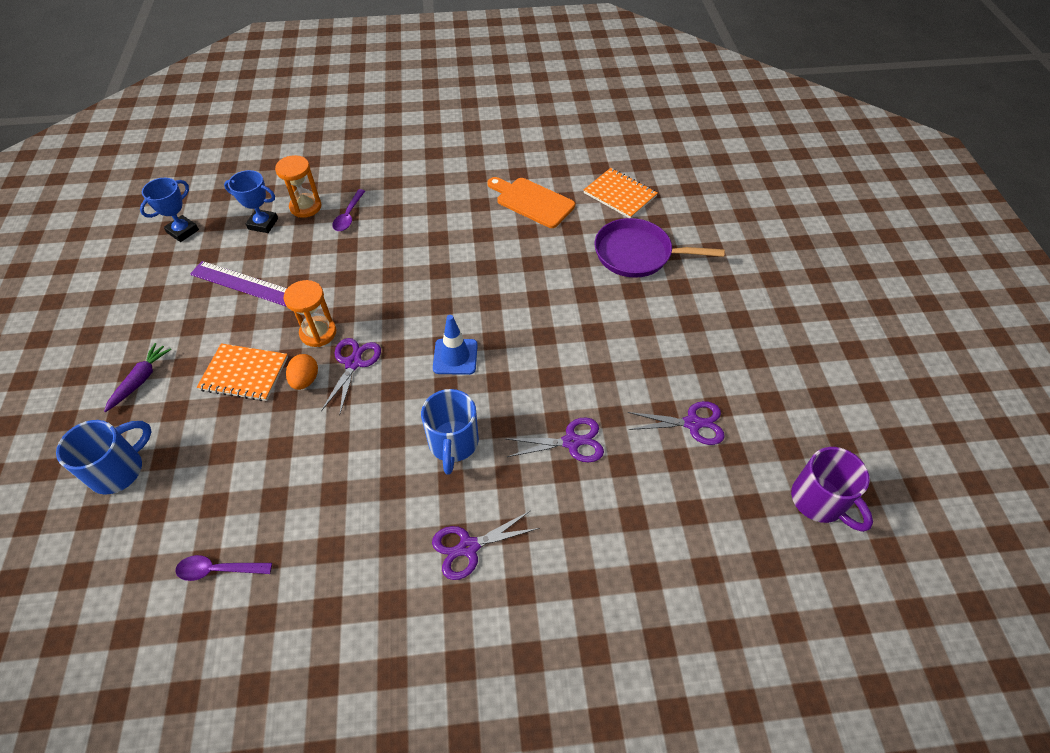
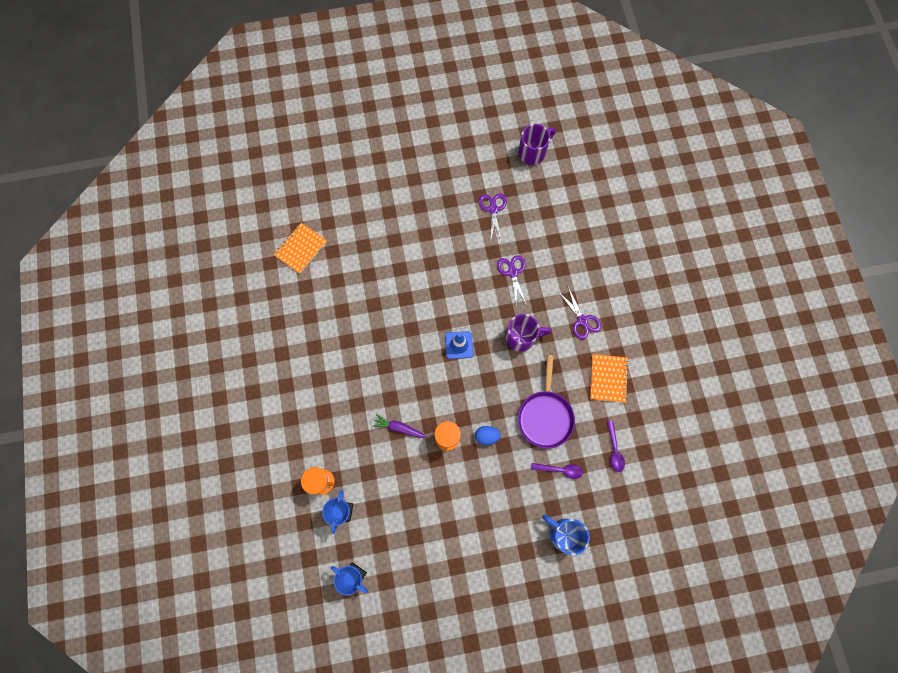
camera: 95 degrees left, 20 degrees up
purple carrot [104,343,171,412] -> purple carrot moved to [372,414,427,438]
purple ruler [190,261,287,307] -> none
orange notebook [197,343,288,401] -> orange notebook moved to [590,354,628,403]
orange egg [286,354,318,390] -> blue egg [475,426,501,445]
purple scissors [321,338,381,413] -> none
purple spoon [332,189,365,231] -> purple spoon moved to [531,463,583,479]
blue mug [421,389,479,475] -> purple mug [505,314,552,352]
orange cutting board [487,177,575,228] -> none
purple pan [594,218,725,278] -> purple pan moved to [518,355,575,448]

